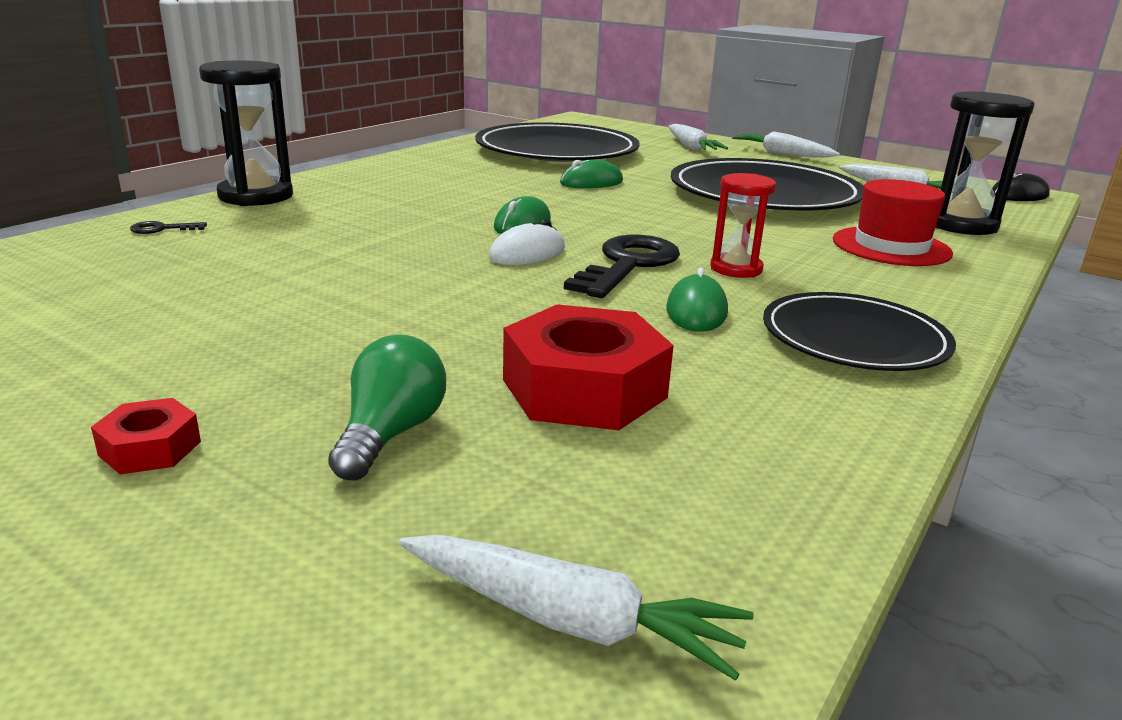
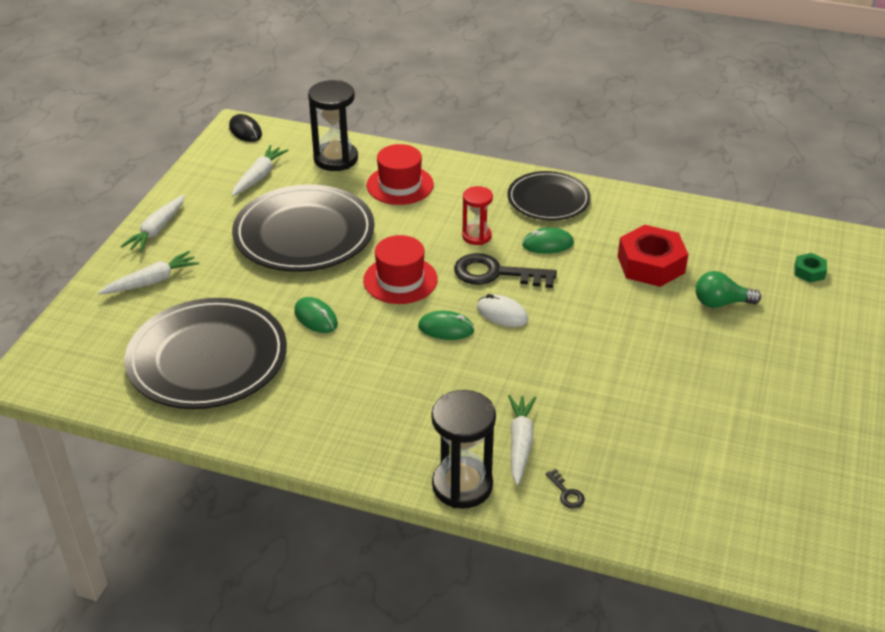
camera: 105 degrees left, 15 degrees up
red nut [91,398,201,474] -> none
white carrot [399,535,754,681] -> white carrot moved to [508,395,536,485]
none -> red hat [363,235,438,304]
none -> green nut [795,253,827,283]

